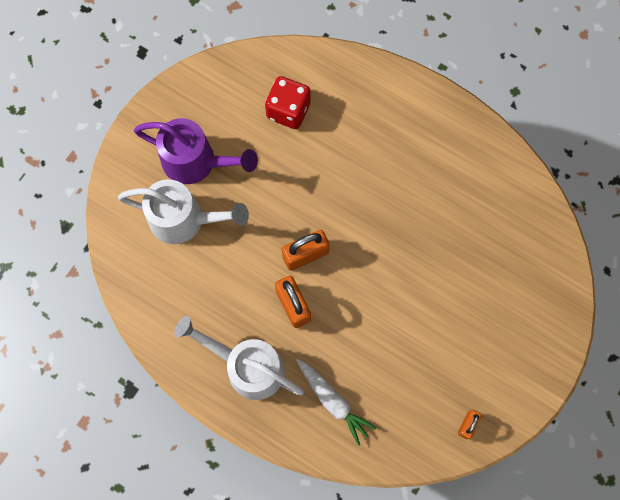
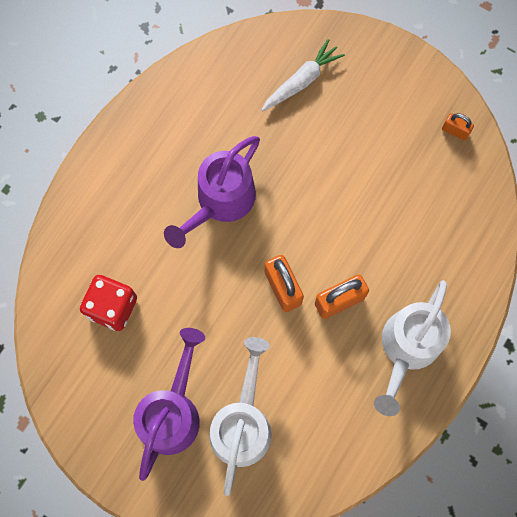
camera: 90 degrees left, 0 degrees up
white carrot [296,359,377,446] -> white carrot moved to [262,39,345,111]
none -> purple watering can [164,136,260,248]

